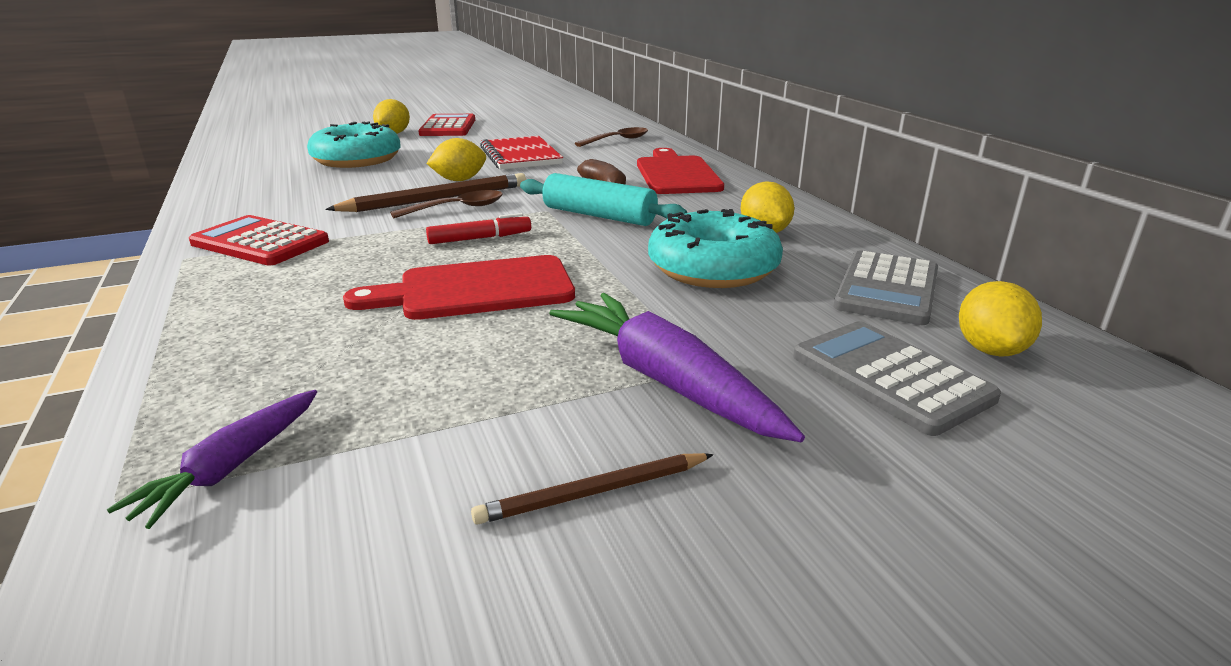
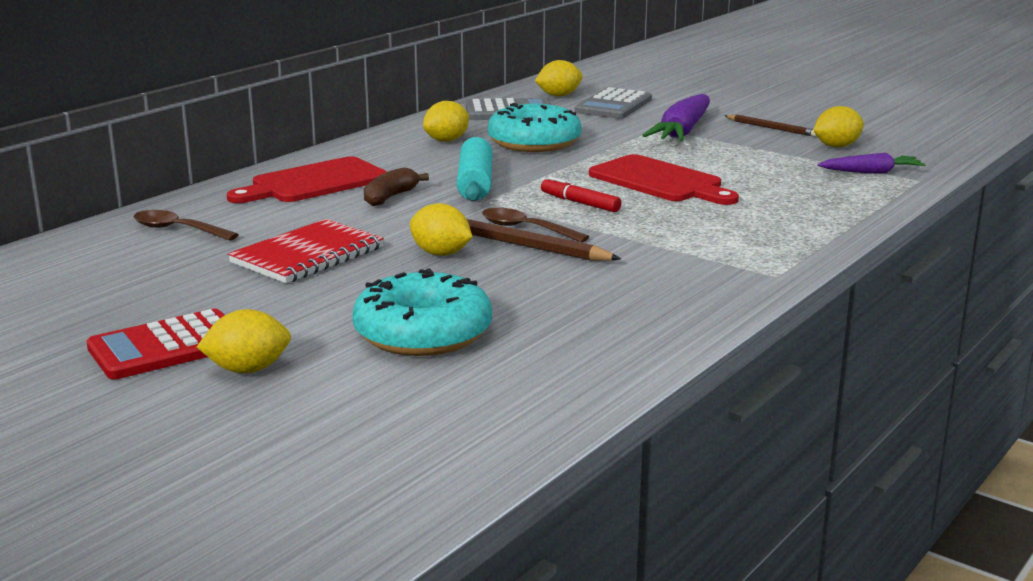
camera: 120 degrees left, 5 degrees down
red calculator [189,215,329,266] -> none
none -> yellow lemon [814,106,864,148]

